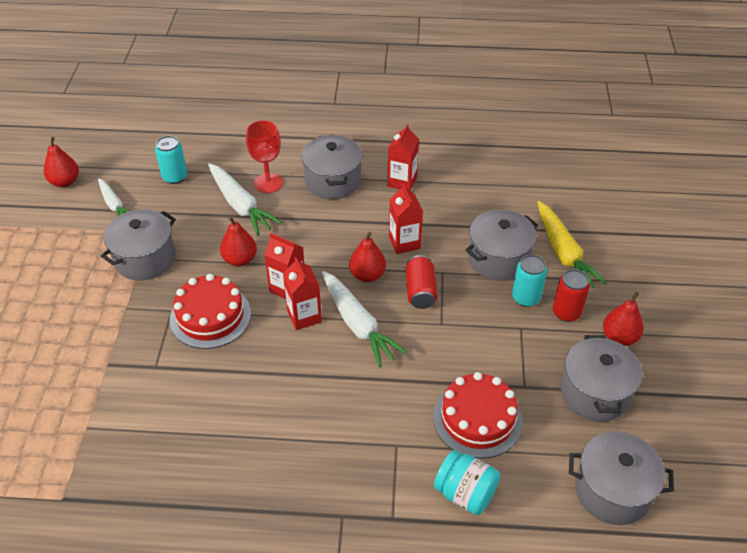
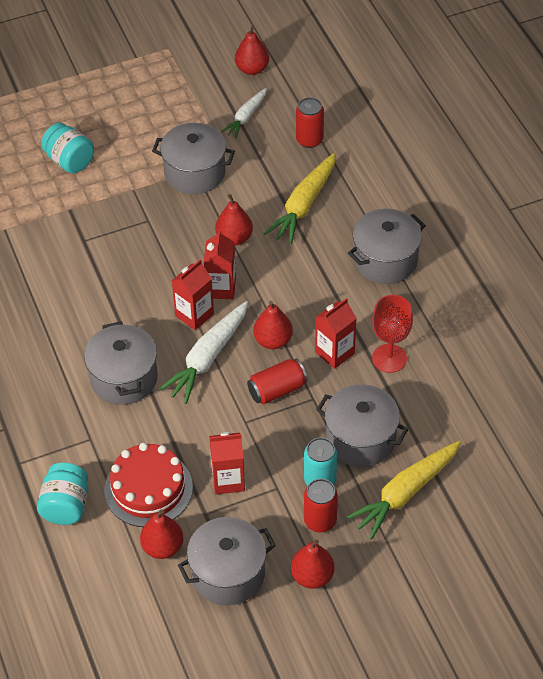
camera: 65 degrees right, 5 degrees up
turquoise can [155,136,187,184] -> red can [296,97,324,148]
red cake [170,274,251,349] -> none
white carrot [208,163,282,236] -> yellow carrot [264,153,336,245]
red goblet [246,120,283,193] -> red goblet moved to [372,295,413,373]
red carton [387,124,419,191] -> red carton moved to [209,432,245,494]
grey pot [569,431,674,525] -> grey pot moved to [84,321,158,405]
none -> turquoise jar [41,123,94,173]
none -> red pear [140,509,183,559]

